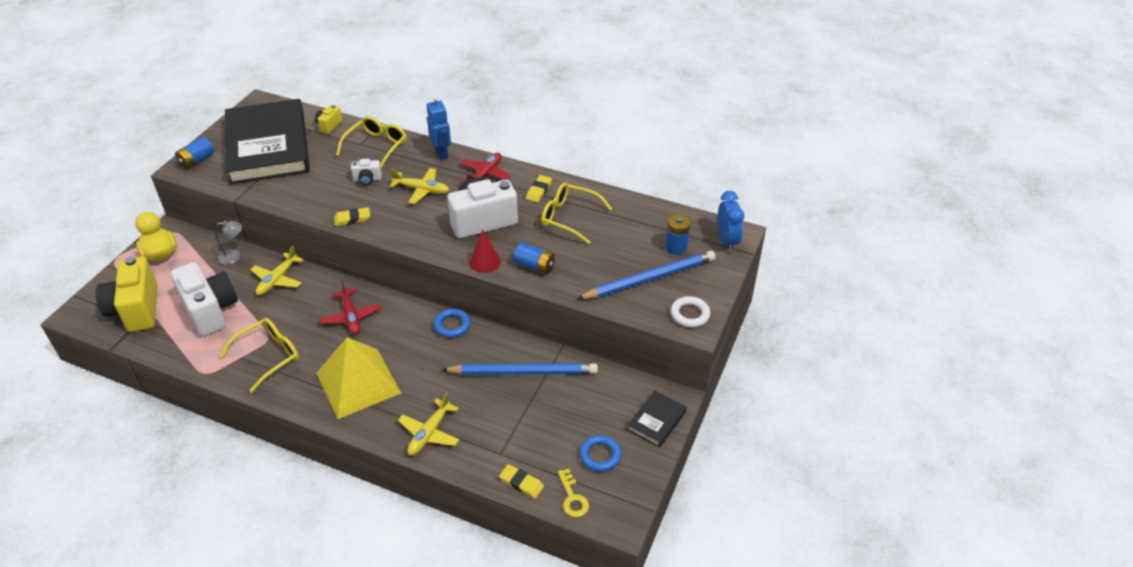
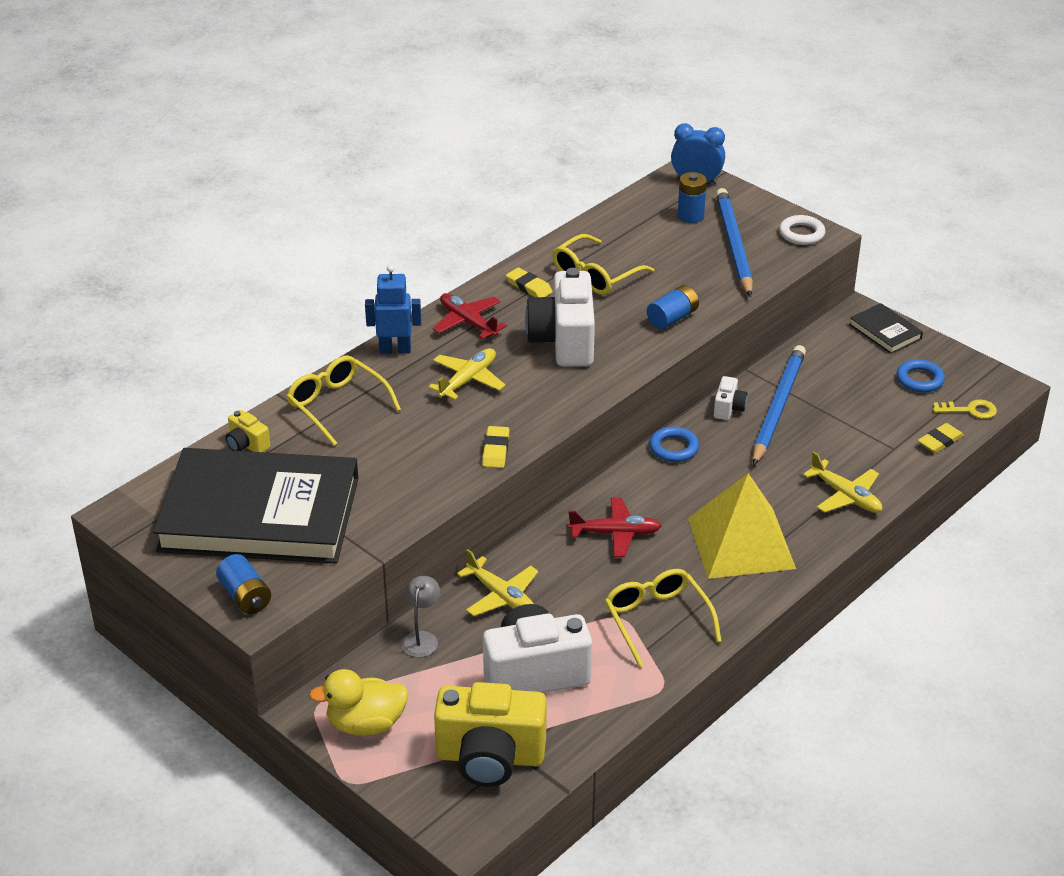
camera: 70 degrees left, 5 degrees down
white camera [351,159,382,185] -> white camera moved to [714,376,748,420]
red cone [469,230,501,273] -> none

